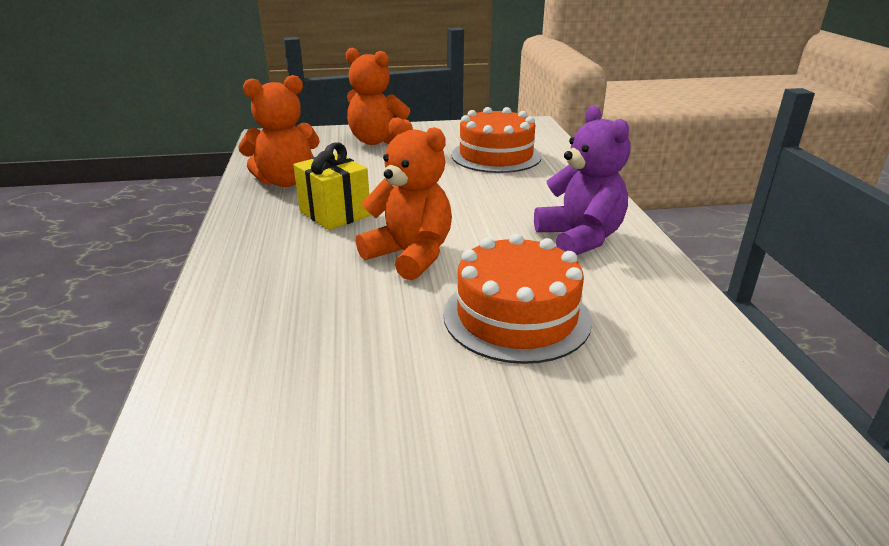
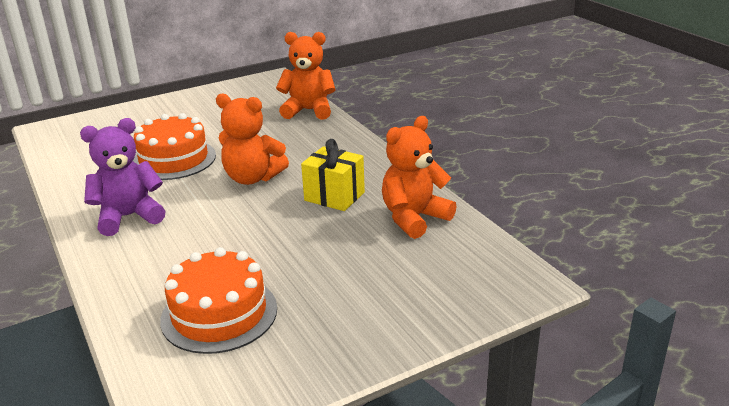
camera: 160 degrees right, 0 degrees up
orange teddy bear [346,48,413,145] -> orange teddy bear moved to [276,32,335,120]
purple teddy bear [534,106,631,255] -> purple teddy bear turned 105 degrees clockwise [80,118,166,236]

